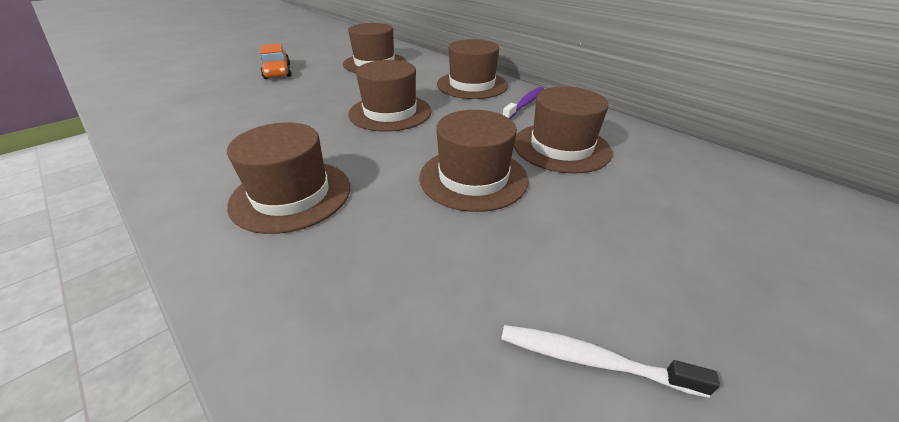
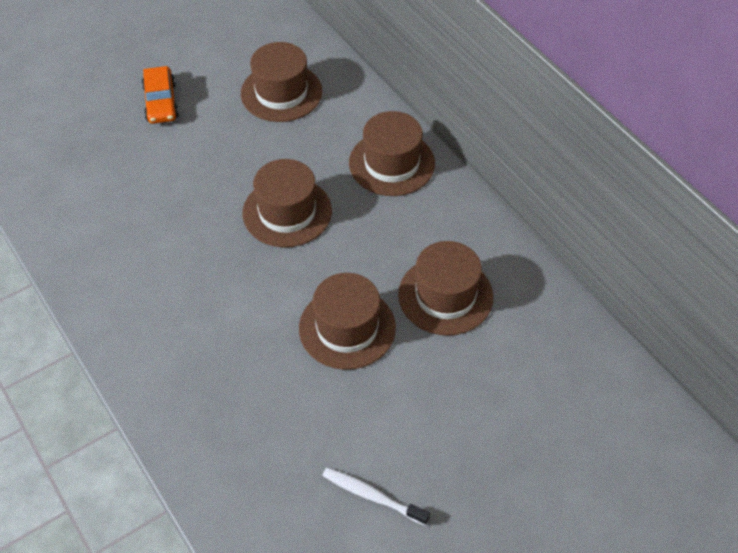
camera: 10 degrees right, 15 degrees up
brown hat [227,122,350,234] -> none
purple toothbrush [503,87,544,119] -> none

